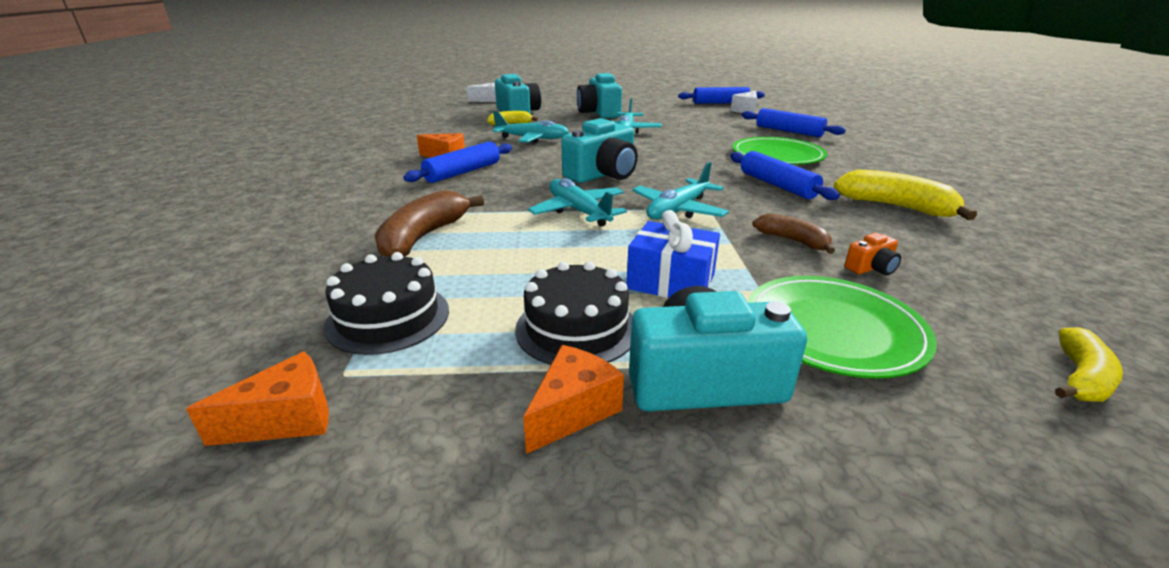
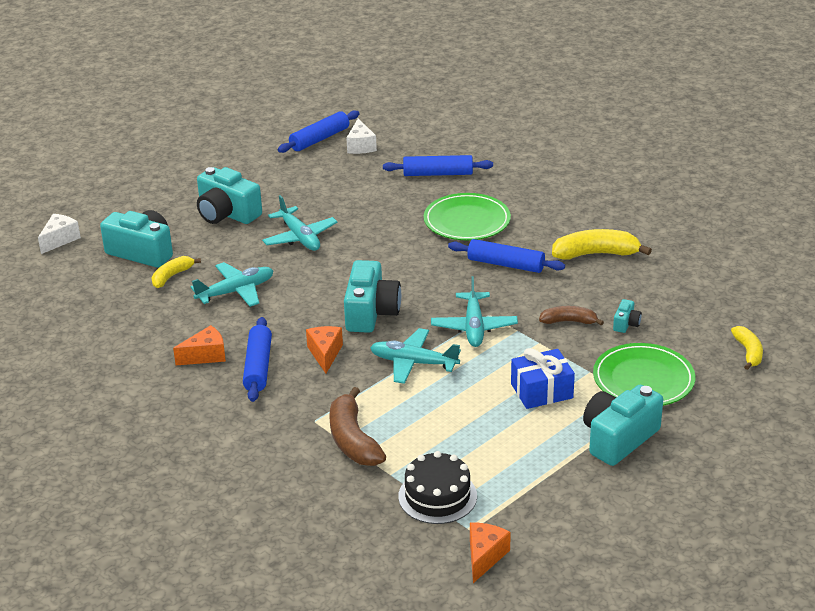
camera: 40 degrees left, 5 degrees up
black cake [515,261,633,365] -> none
orange cheese [523,345,624,454] -> orange cheese moved to [306,326,343,374]
orange camera [845,233,901,275] -> turquoise camera [613,299,642,333]

